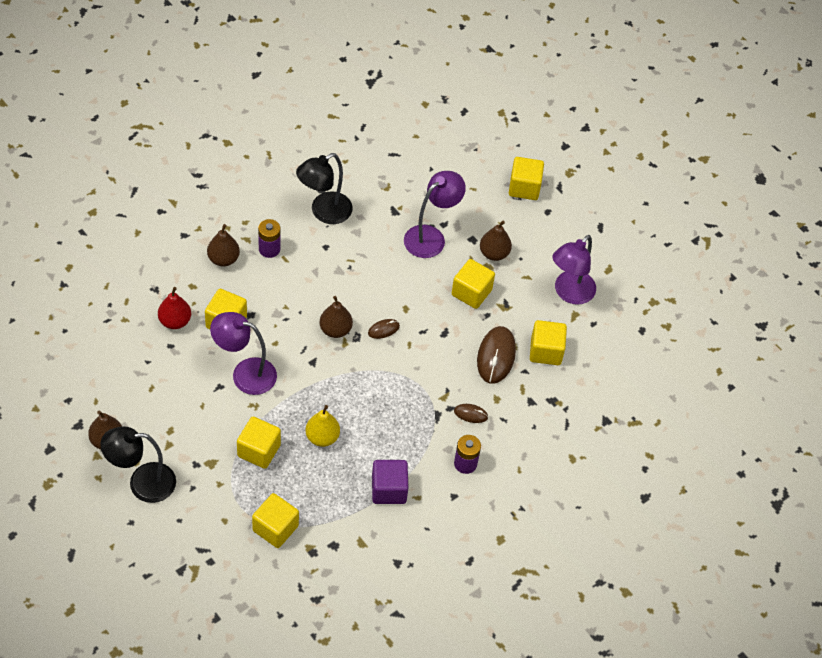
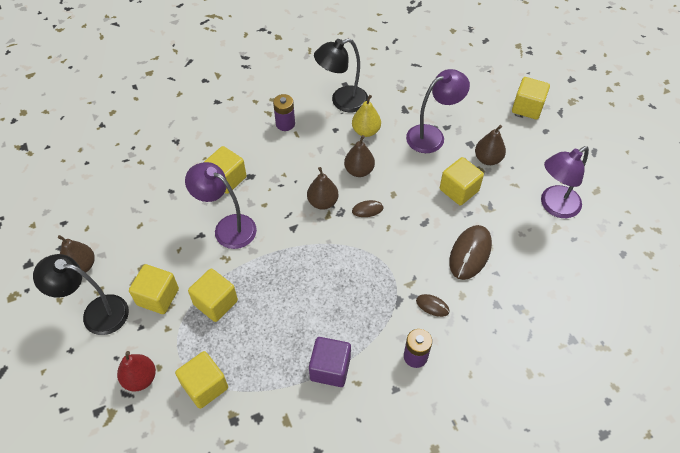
camera: 20 degrees right, 0 degrees up
red pear [158,287,191,329] -> red pear moved to [117,351,156,391]
brown pear [207,224,240,267] -> brown pear moved to [344,135,375,177]
yellow pear [305,405,340,447] -> yellow pear moved to [352,95,381,137]
yellow cube [530,320,567,365] -> yellow cube moved to [129,264,179,314]

